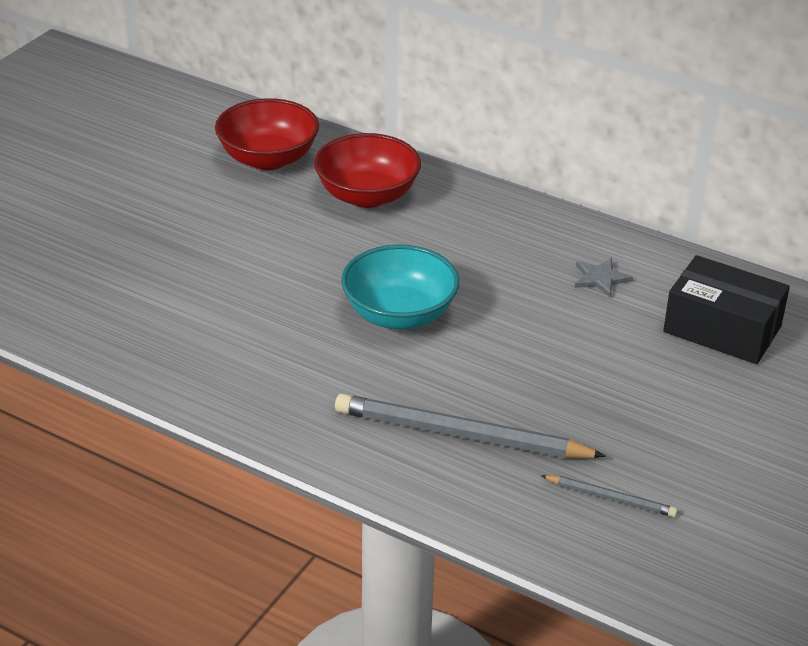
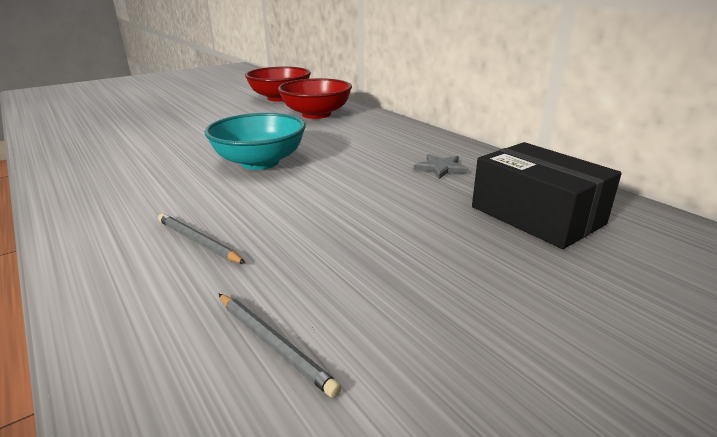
camera: 25 degrees right, 10 degrees down
grey pencil [335,394,606,458] -> grey pencil [158,213,246,264], size x0.49

